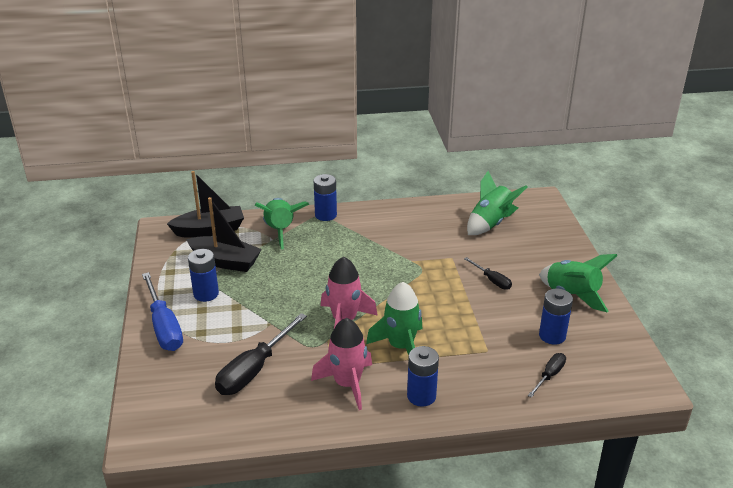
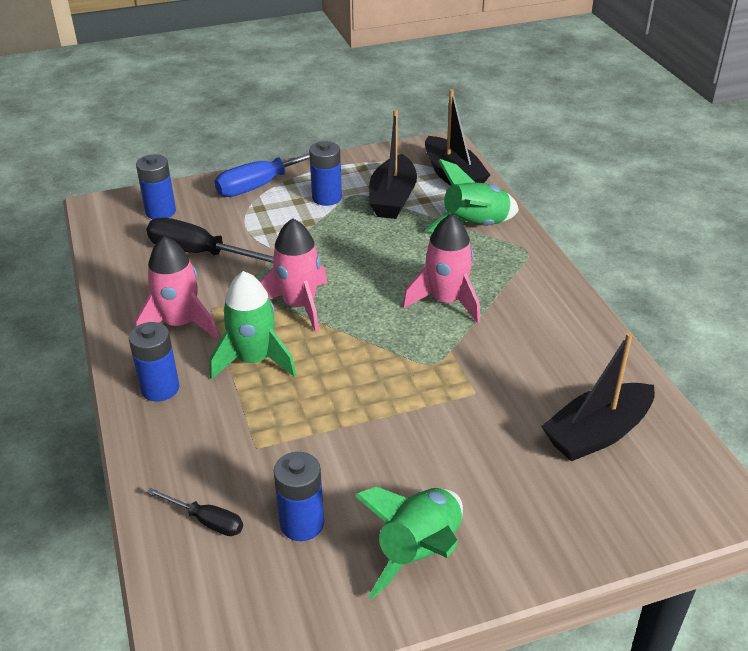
camera: 80 degrees right, 5 degrees up
blue battery [314,174,337,221] -> blue battery moved to [136,155,176,219]
black screwdriver [464,257,512,290] -> none
green rocket [467,171,527,235] -> black boat [541,332,655,461]
none -> pink rocket [403,214,480,323]

